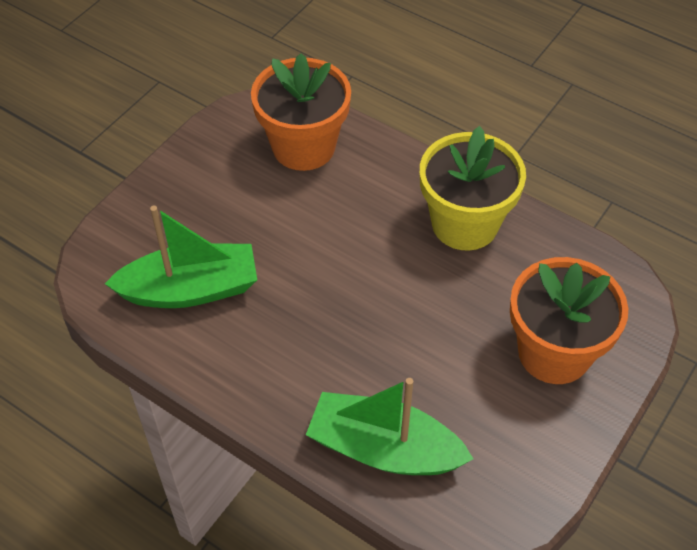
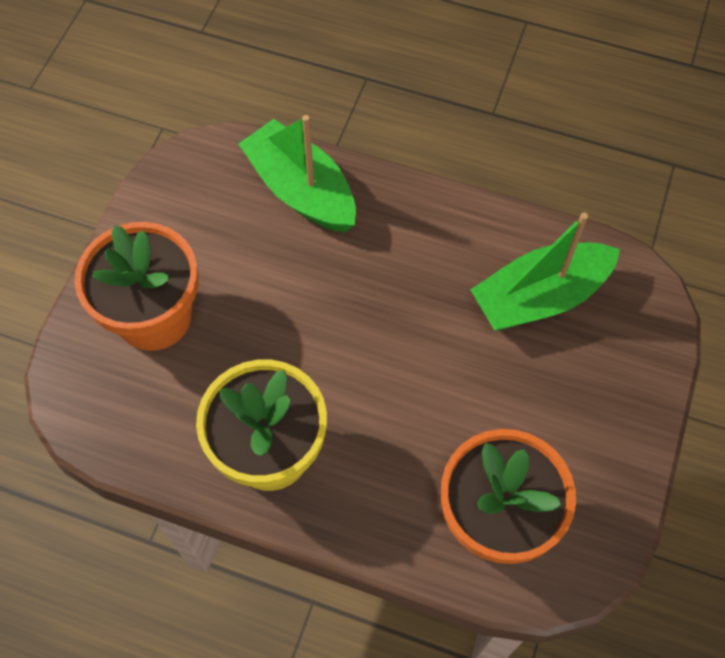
camera: 165 degrees right, 10 degrees up
green boat [306,378,473,475] -> green boat turned 135 degrees counterclockwise [239,115,356,232]

